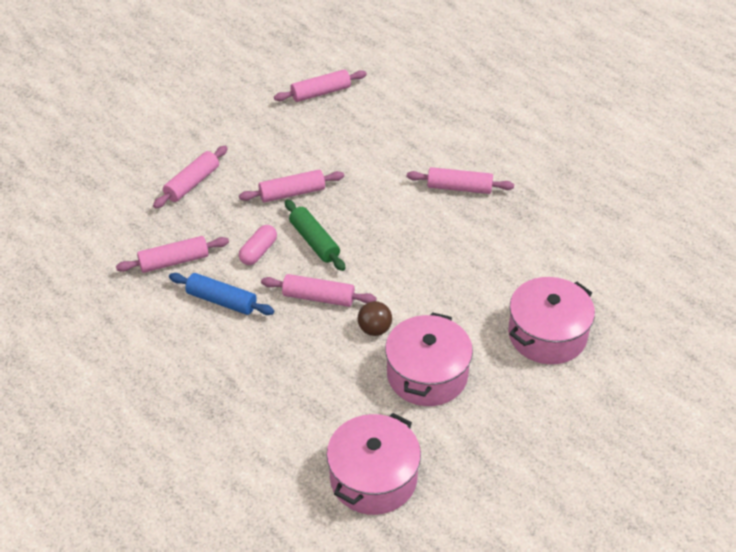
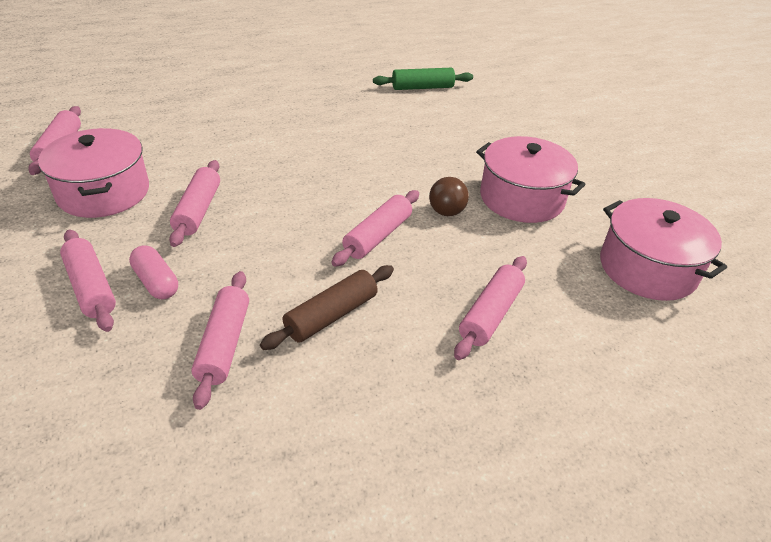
camera: 70 degrees left, 5 degrees down
blue rolling pin [169,273,274,315] -> brown rolling pin [260,265,394,350]
pink capsule [239,225,277,265] -> pink capsule moved to [129,245,178,299]
green rolling pin [285,200,346,271] -> green rolling pin moved to [373,68,473,90]
pink rolling pin [407,167,514,194] -> pink rolling pin moved to [454,256,527,360]
pink pot [508,277,595,364] -> pink pot moved to [38,128,149,218]

